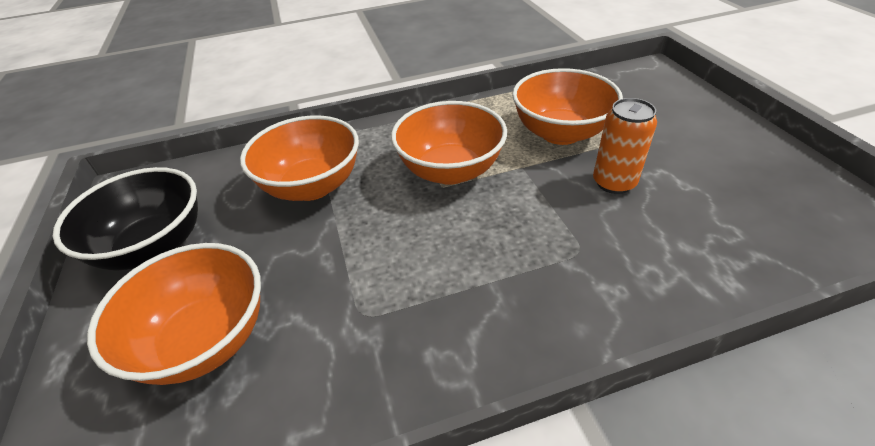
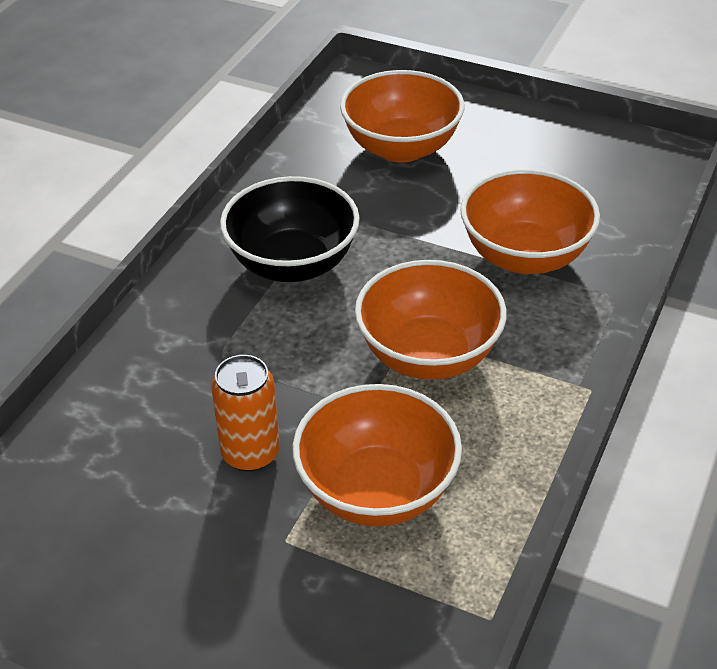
camera: 130 degrees right, 0 degrees up
black bowl [52,167,198,271] -> black bowl moved to [220,176,360,282]

